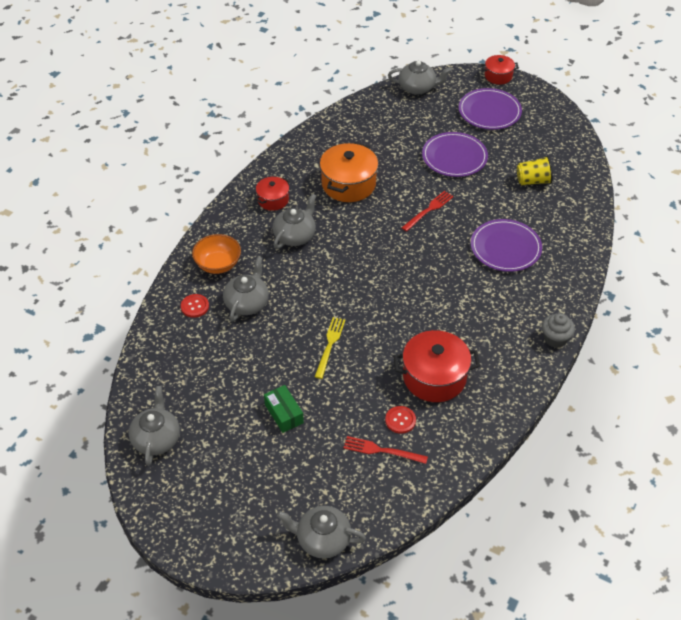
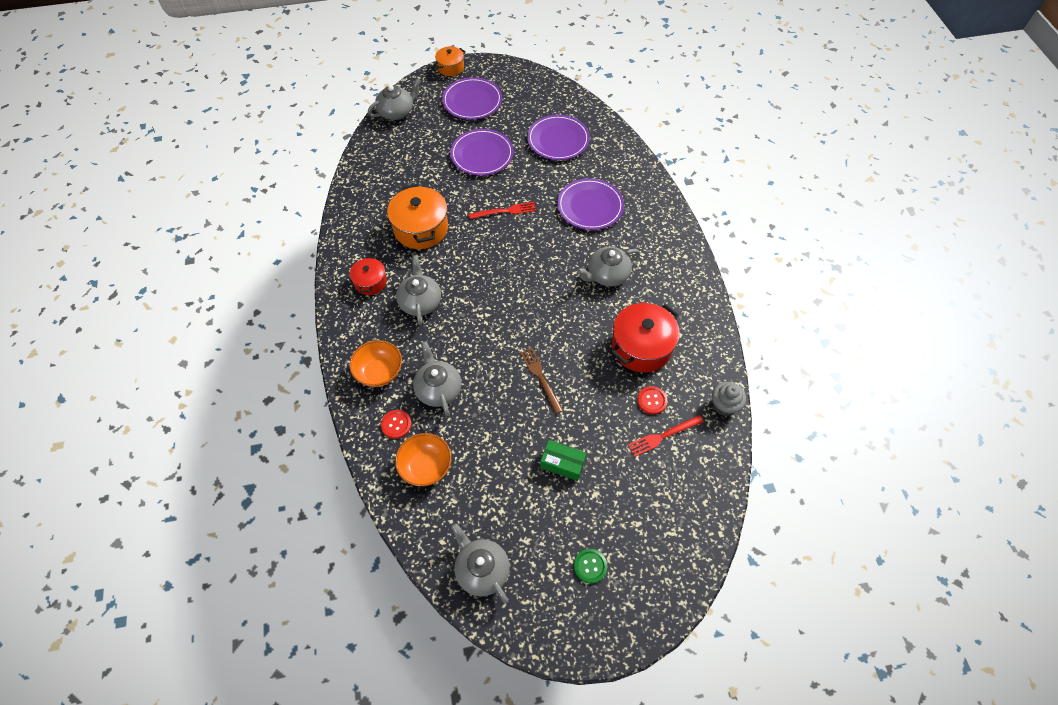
camera: 40 degrees left, 10 degrees up
grey teapot [277,506,366,559] -> grey teapot moved to [577,247,640,286]
yellow fork [315,317,346,379] -> brown fork [520,347,563,414]
red fork [402,191,454,231] -> red fork turned 75 degrees clockwise [469,202,537,219]
red pot [481,55,519,85] -> orange pot [434,46,466,76]
yellow cup [517,156,553,185] -> purple plate [527,115,590,160]
grey cupcake [542,313,575,348] -> grey cupcake moved to [712,382,746,416]
none -> orange bowl [395,433,452,486]
none -> green button [574,549,607,584]

